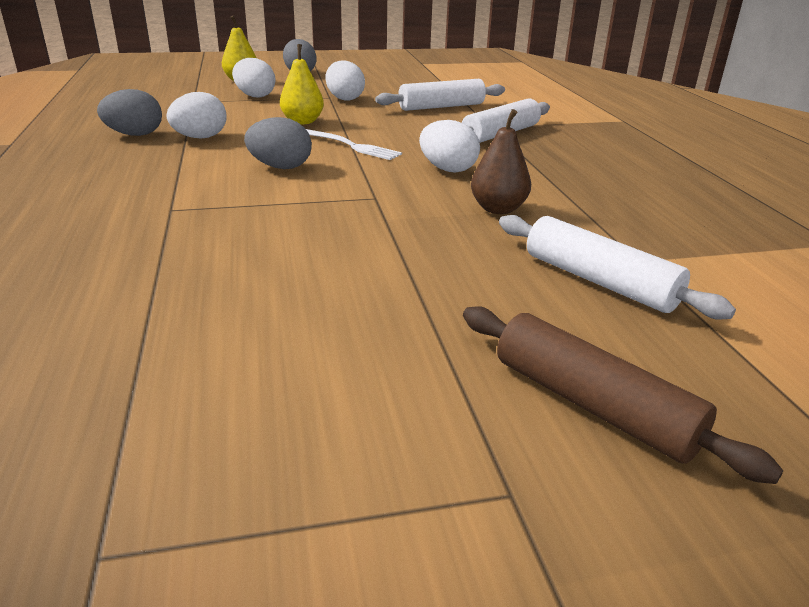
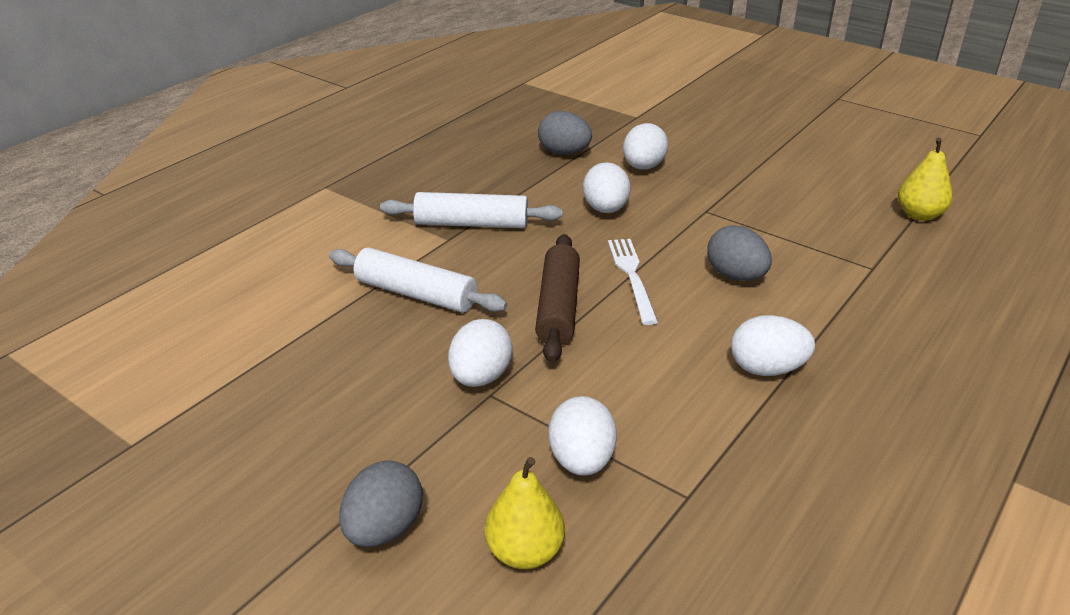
camera: 130 degrees left, 5 degrees up
grey egg [97,89,162,136] -> grey egg moved to [538,111,592,155]
yellow pear [280,44,324,125] -> yellow pear moved to [898,137,953,221]
brown rolling pin [463,306,783,484] -> brown rolling pin moved to [535,234,580,363]
brown pear [471,109,531,214] -> white egg [623,123,668,169]
white rolling pin [499,215,736,319] -> none

